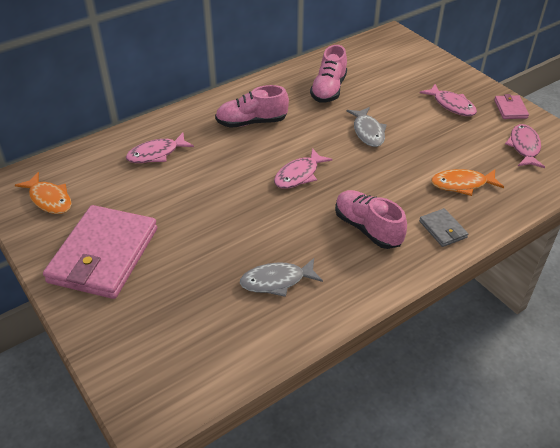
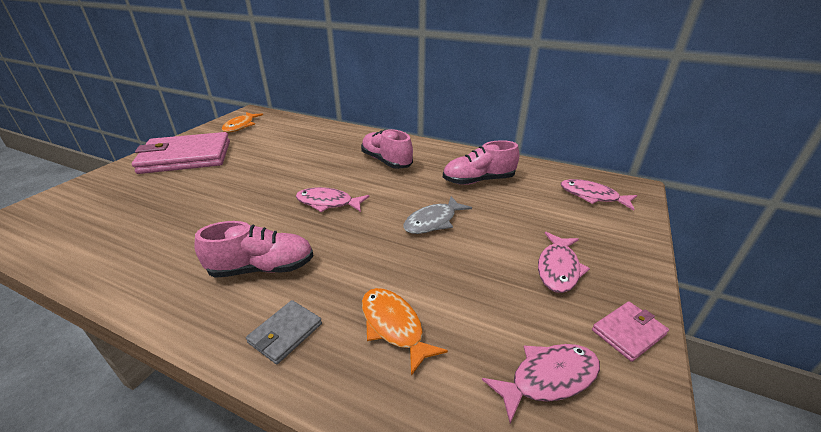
camera: 60 degrees right, 10 degrees down
pink fish [126,133,194,163] -> pink fish moved to [561,179,637,210]
grey fish [240,258,323,297] -> none
pink shoe [335,190,407,249] -> pink shoe turned 60 degrees clockwise [195,221,314,278]

